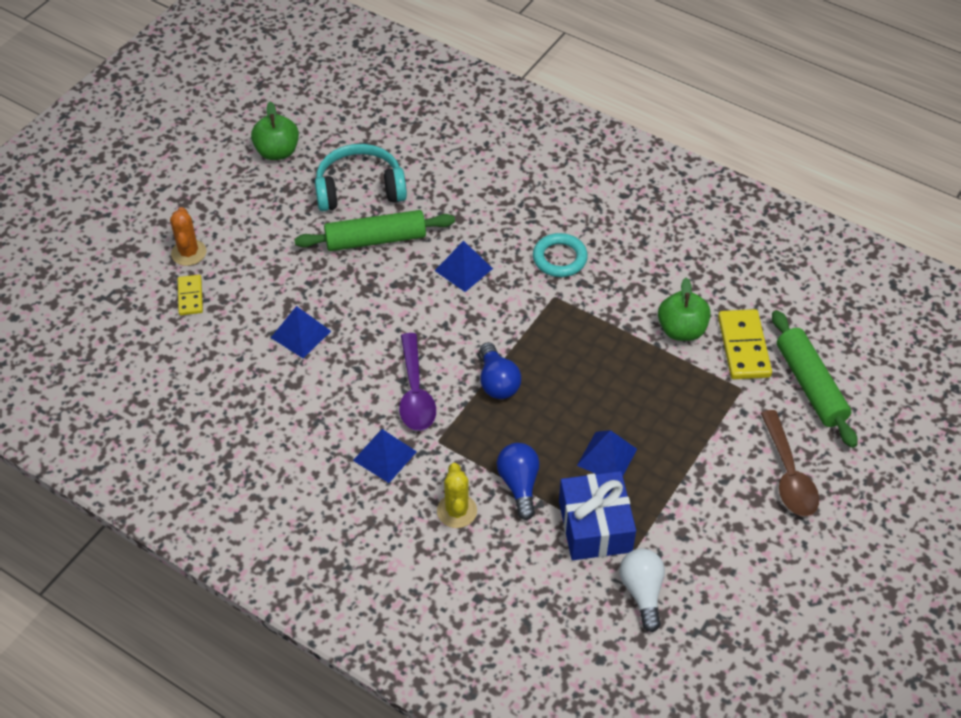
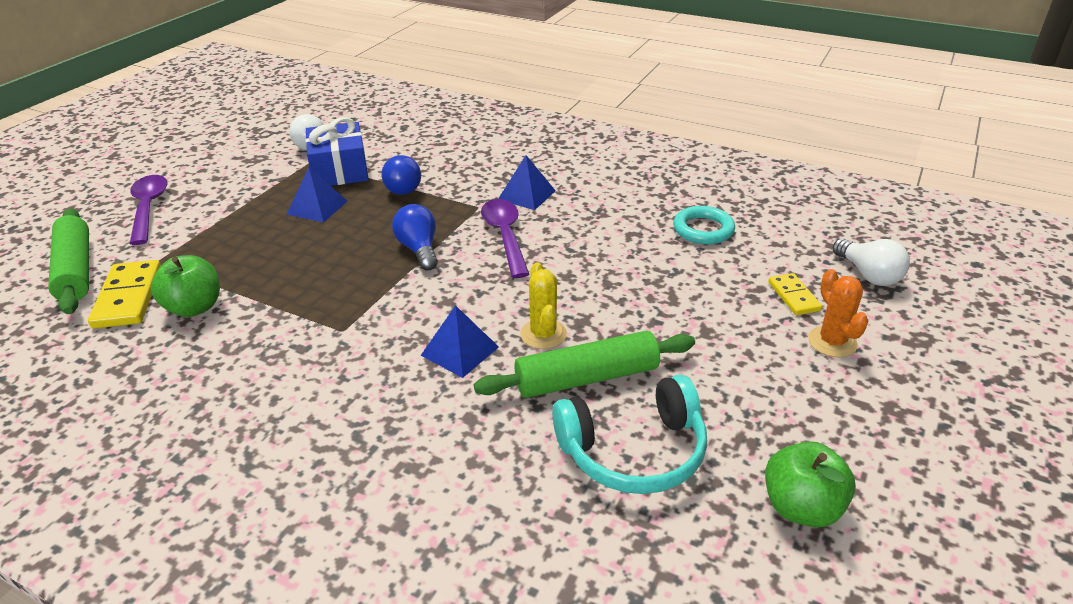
camera: 175 degrees right, 15 degrees down
blue pyramid [271,306,331,358] -> none
yellow cactus [437,463,477,528] -> yellow cactus moved to [520,262,567,349]
turquoise ring [533,233,588,277] -> turquoise ring moved to [673,206,735,244]
brown spoon [761,410,819,516] -> purple spoon [130,175,168,245]
none -> white light bulb [832,238,910,286]

